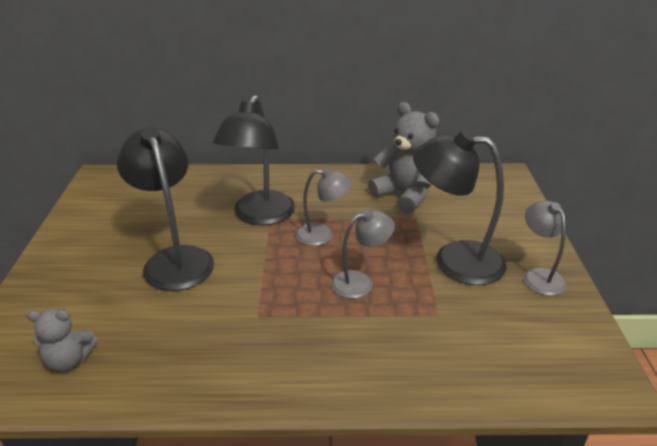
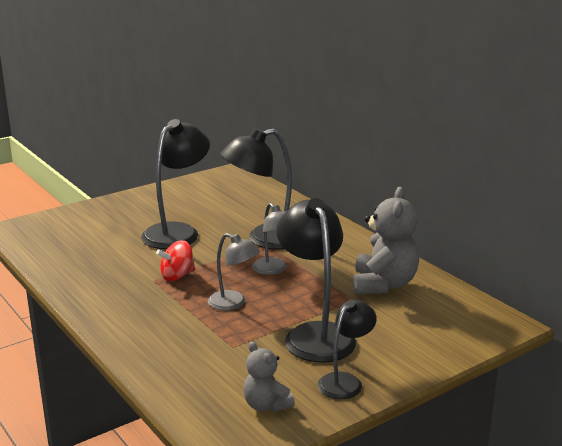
camera: 55 degrees right, 10 degrees down
grey teddy bear [27,308,98,371] -> grey teddy bear moved to [243,341,295,412]
grey lamp [524,201,567,296] -> black lamp [318,300,377,399]
none -> red spinning top [156,240,195,281]

